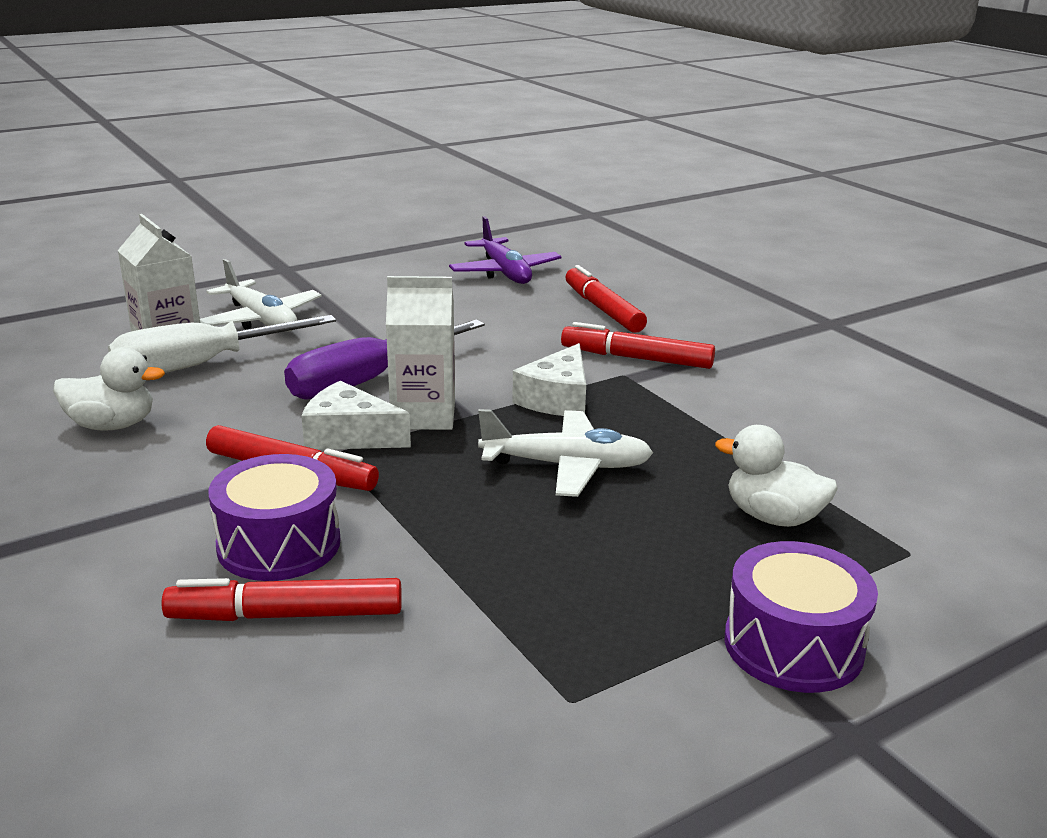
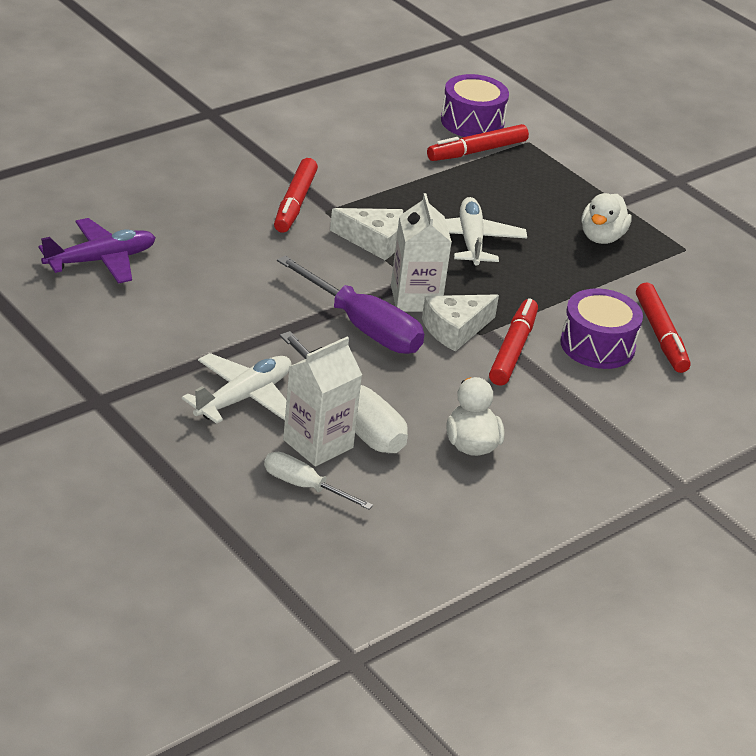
camera: 100 degrees left, 10 degrees up
white cheese [301,381,411,450] -> white cheese turned 45 degrees clockwise [422,294,499,352]
red marker [566,265,647,333] -> red marker moved to [427,124,529,161]
white duck [715,425,838,527] -> white duck moved to [581,193,632,244]
purple drum [725,541,878,693] -> purple drum moved to [441,74,509,137]
none -> white screwdriver [264,452,373,510]

